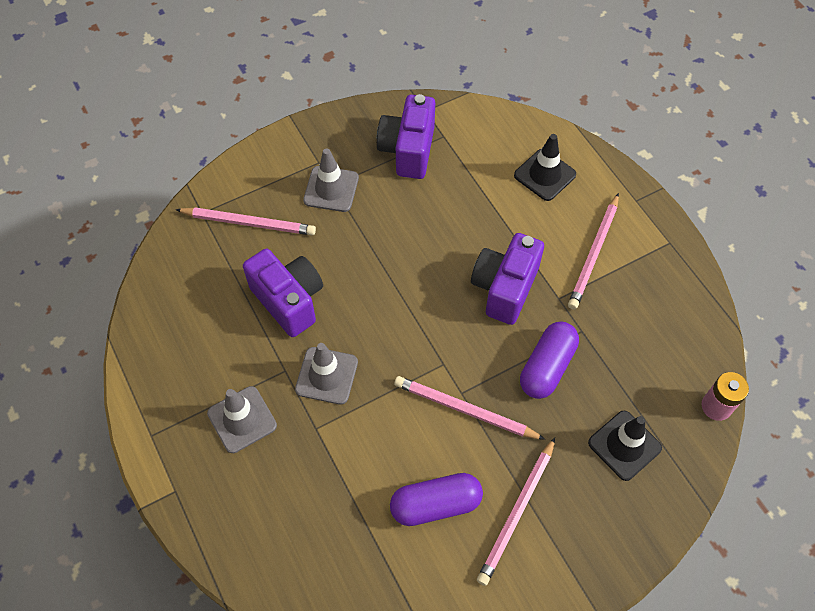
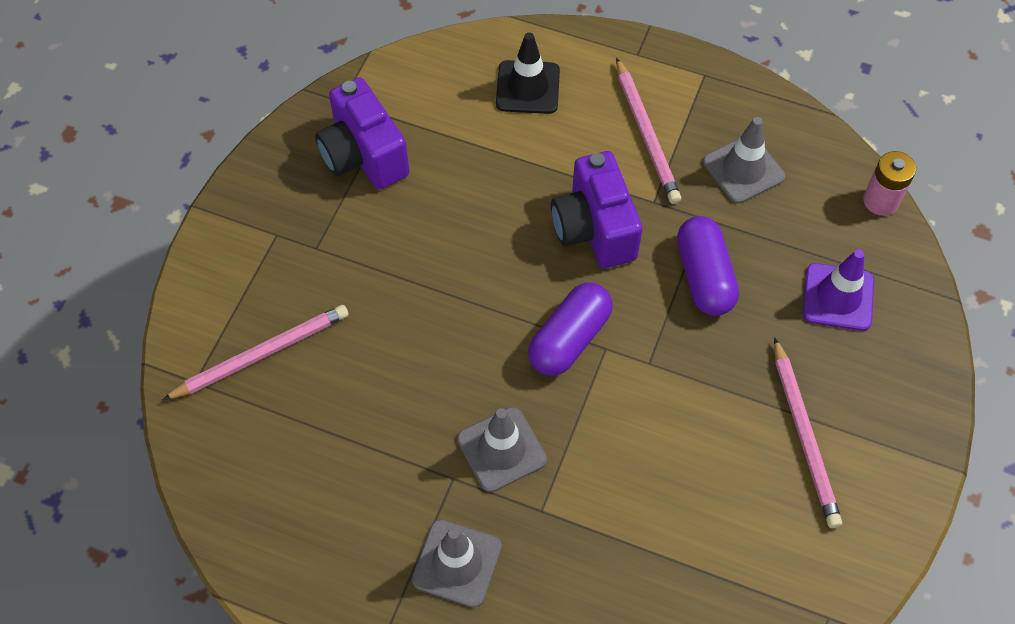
camera: 40 degrees left, 0 degrees up
purple camera [243,249,323,337] -> none
grey traffic cone [303,148,359,212] -> grey traffic cone moved to [703,117,785,204]
purple capsule [390,473,483,526] -> purple capsule moved to [528,283,613,376]
pink pencil [394,376,545,440] -> none
black traffic cone [588,411,662,481] -> purple traffic cone [803,249,874,331]

